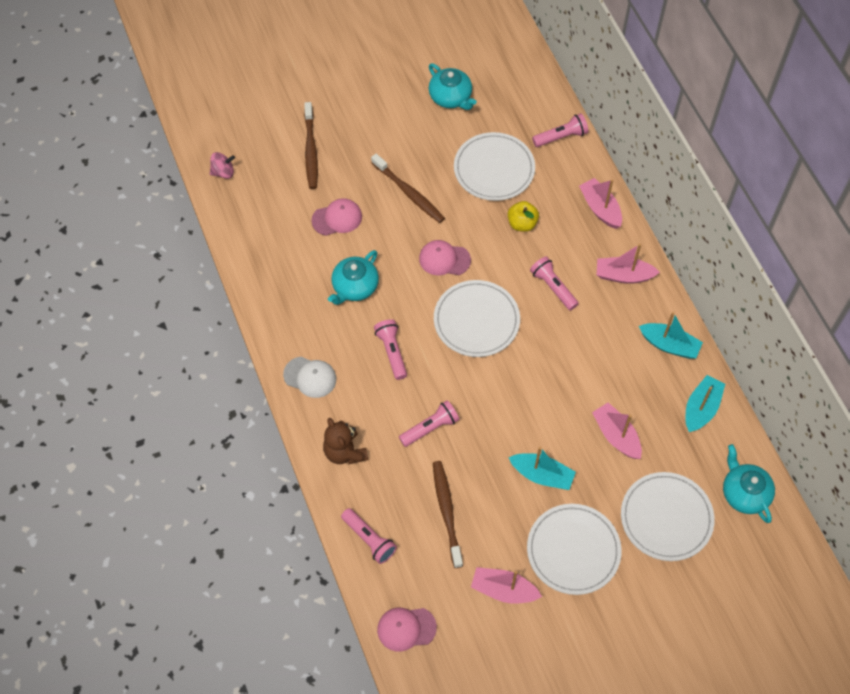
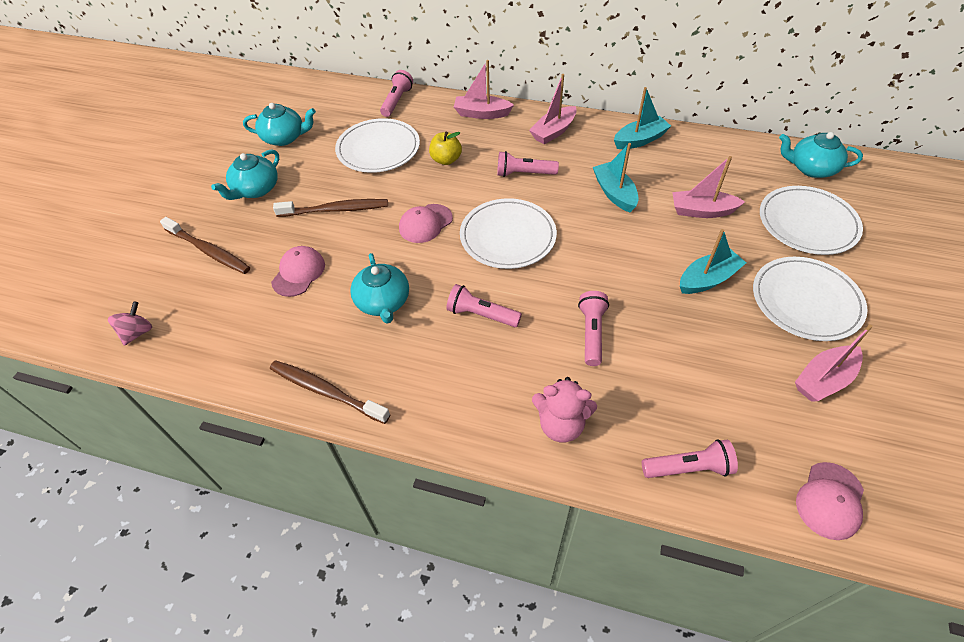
camera: 50 degrees left, 10 degrees down
white cap [283,357,336,398] -> none
brown teddy bear [323,418,368,464] -> pink teddy bear [532,377,597,442]
brown toothbrush [433,461,463,568] -> brown toothbrush moved to [270,360,390,424]
turquoise boat [686,375,725,432] -> turquoise boat moved to [593,143,639,212]
none -> turquoise teapot [211,149,279,200]

